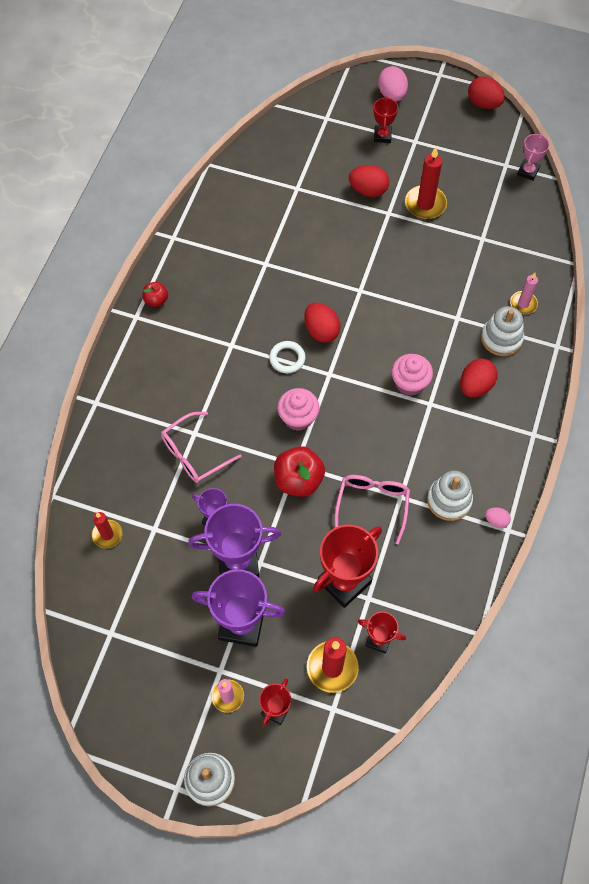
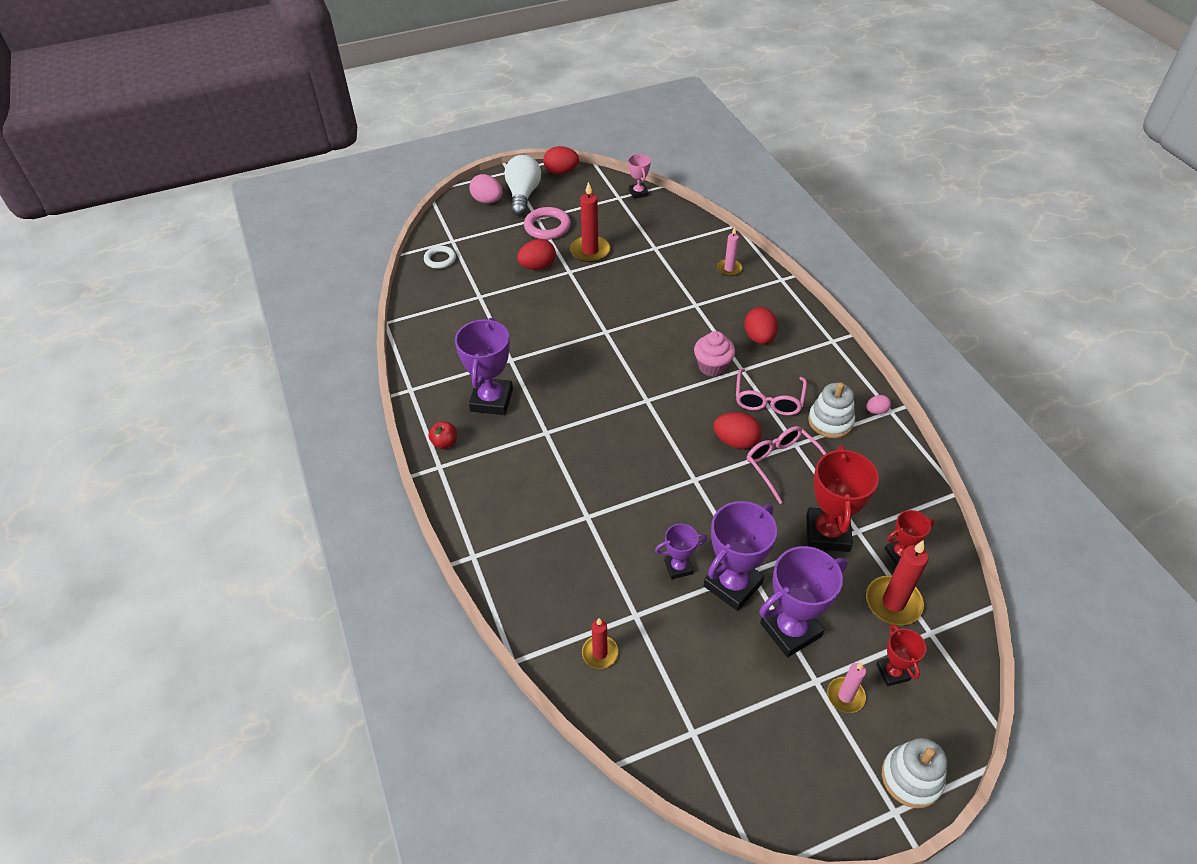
camera: 40 degrees left, 15 degrees down
pink glasses [161,412,242,483] -> pink glasses moved to [736,369,807,415]
white ring [269,341,306,373] -> white ring moved to [424,246,456,269]
red apple [274,446,325,497] -> none
pink cupcake [277,388,320,431] -> none
red egg [304,302,341,343] -> red egg moved to [714,412,762,449]
red trophy [374,96,398,143] -> none
white stacking toy [481,306,524,356] -> none
none -> purple trophy [455,318,513,415]
none -> white light bulb [504,155,541,216]
none -> pink ring [524,207,571,240]

